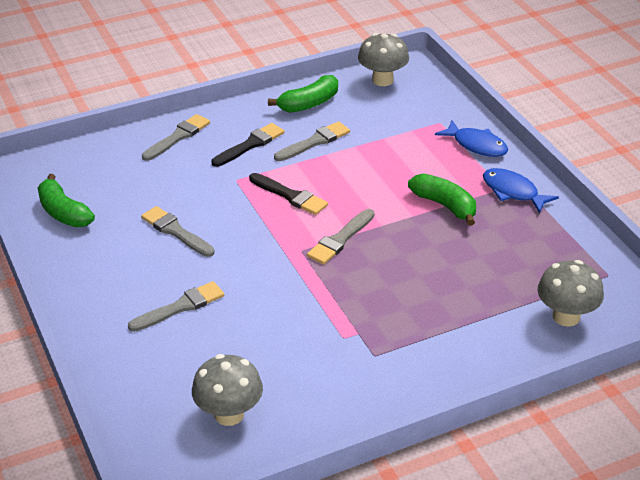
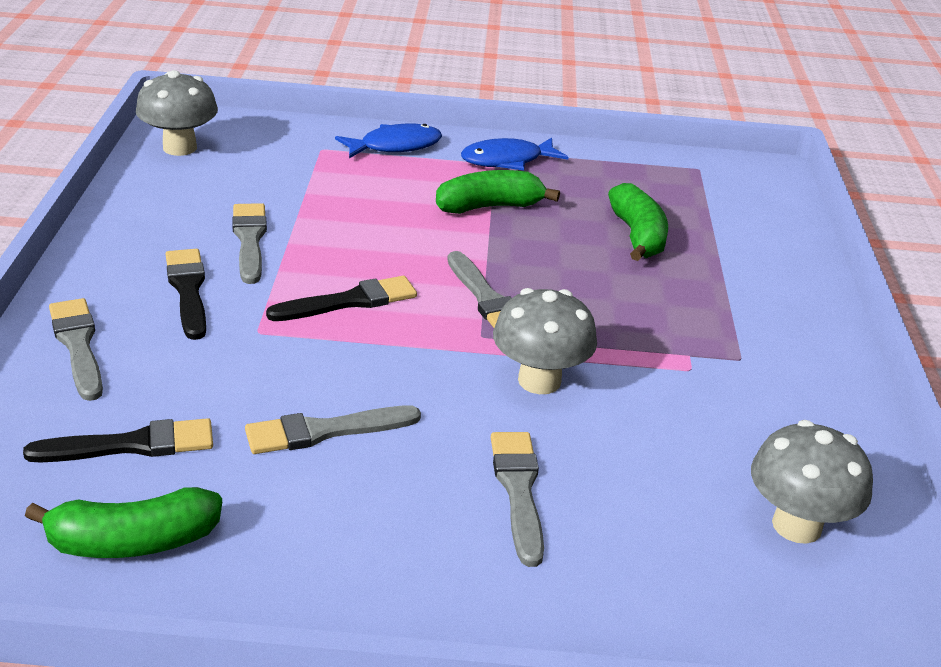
camera: 65 degrees left, 5 degrees down
green banana [268,75,338,113] -> green banana moved to [608,183,668,261]
grey mushroom [538,260,604,327] -> grey mushroom moved to [493,288,597,394]
none -> black brush [23,418,213,463]

